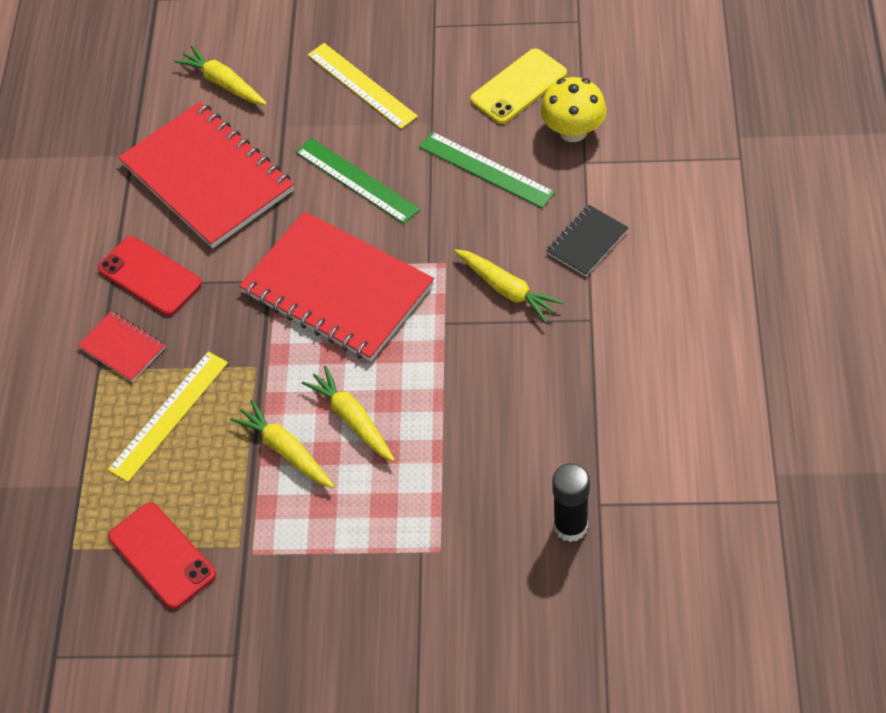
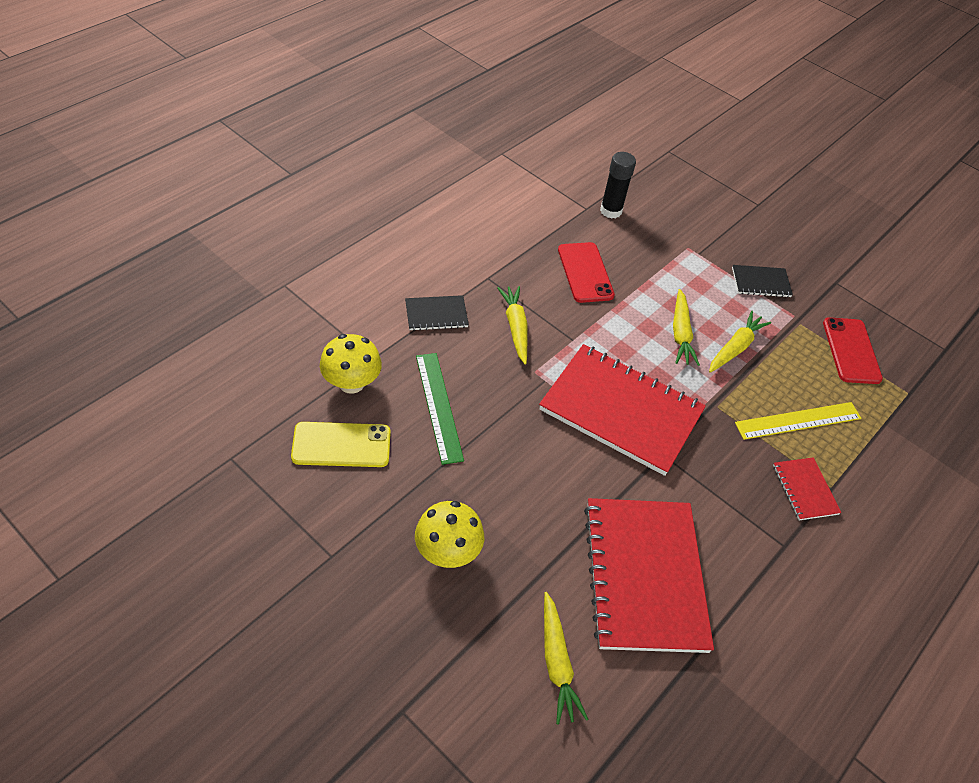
camera: 150 degrees left, 5 degrees down
red phone [98,236,202,316] -> red phone moved to [558,242,615,303]
yellow carrot [230,400,334,488] -> yellow carrot turned 135 degrees counterclockwise [709,311,771,373]
red notebook [239,211,434,362] -> red notebook turned 45 degrees counterclockwise [539,344,706,476]
green ruler [296,138,420,224] -> none
yellow ruler [308,43,418,129] -> yellow mushroom [415,501,484,568]
none -> black notebook [732,265,793,298]

